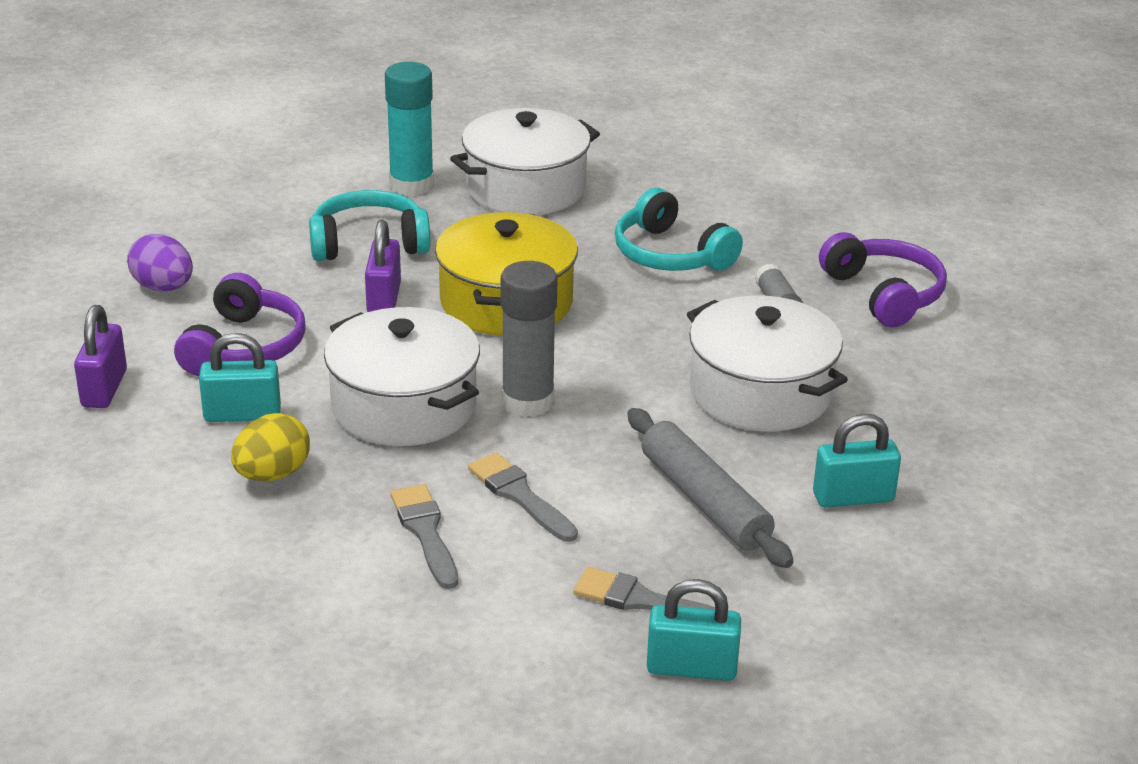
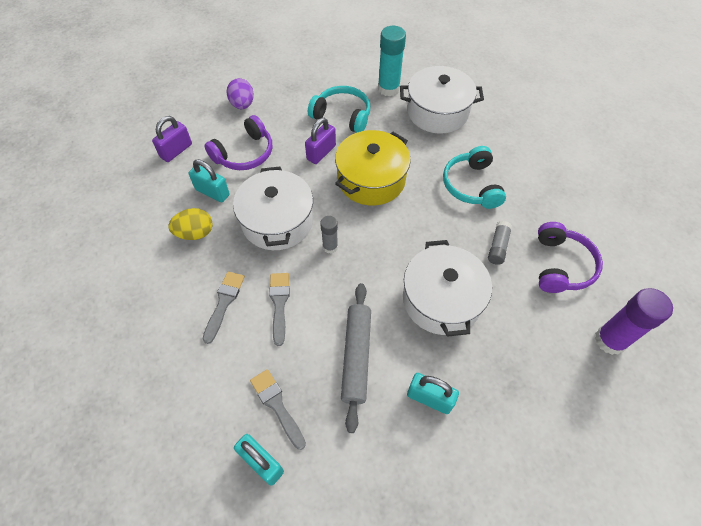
camera: 35 degrees right, 25 degrees up
grey glue stick [501,261,558,417] -> grey glue stick [320,216,338,254], size x0.56
none -> purple glue stick [595,288,673,355]

